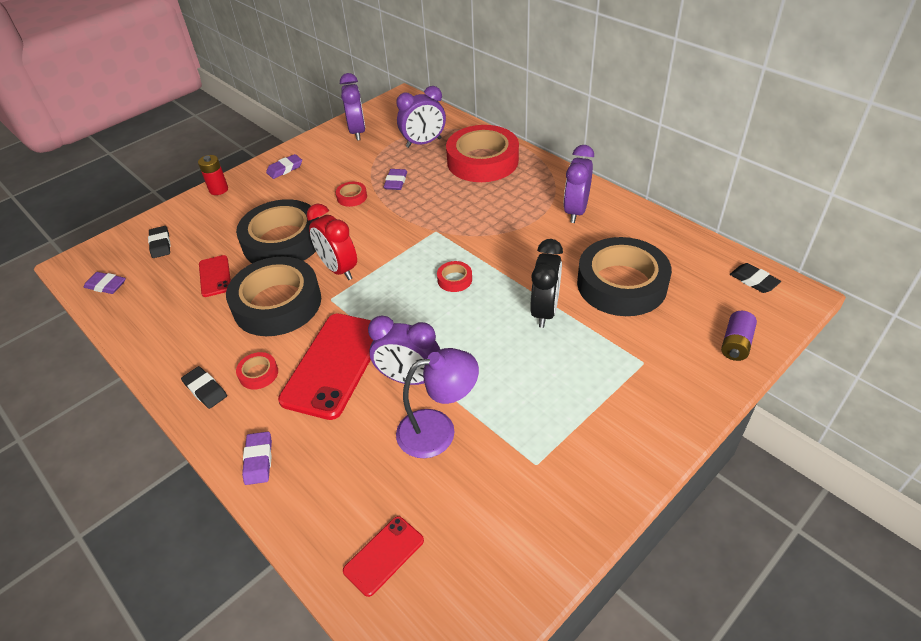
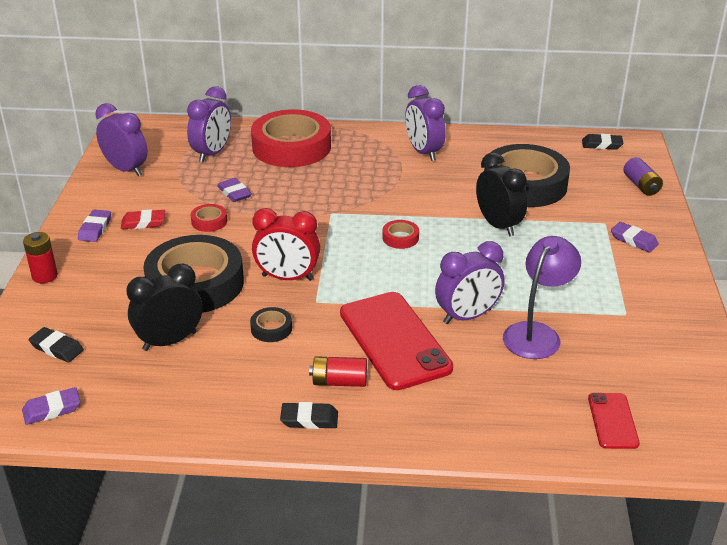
camera: 45 degrees left, 10 degrees down
red phone [199,255,231,297] -> black clock [126,264,202,351]
black tape [226,257,321,336] -> black tape [250,307,292,342], size x0.40
red tape [236,352,278,390] -> red battery [309,356,367,387]
purple eraser [242,432,272,485] -> purple eraser moved to [611,222,659,253]
none -> red eraser [121,209,165,229]

